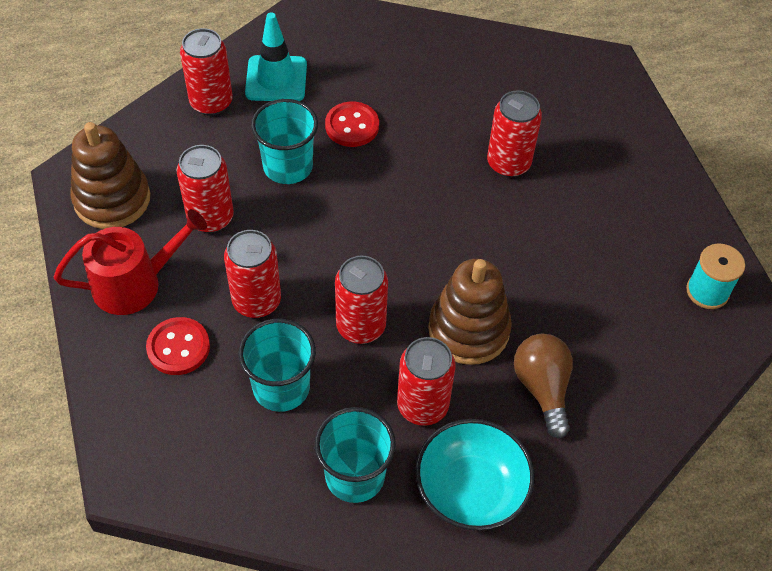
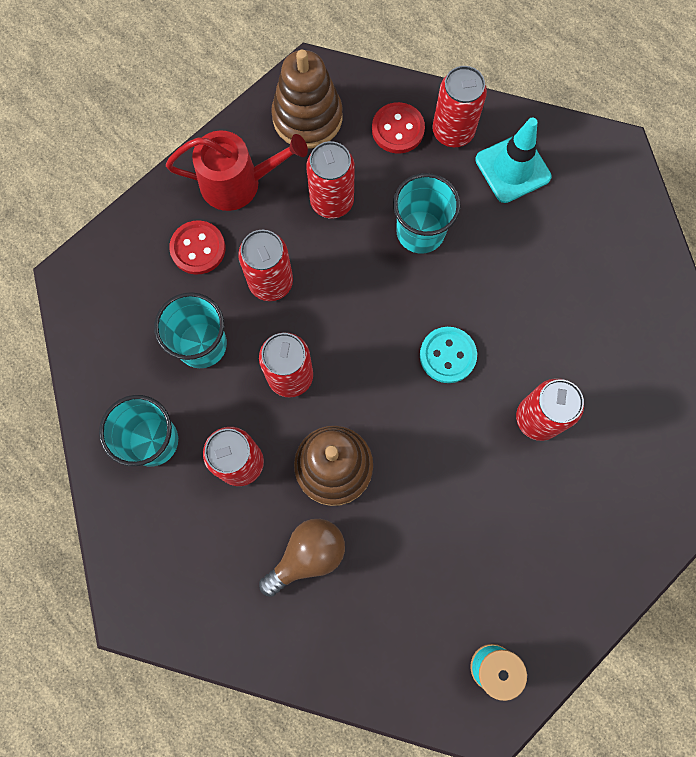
camera: 65 degrees right, 20 degrees up
red watering can [54,209,207,315] -> red watering can turned 45 degrees counterclockwise [166,130,308,211]
red button [325,102,379,147] -> red button moved to [372,102,425,154]
turquoise bowl [415,419,535,531] -> none
none -> turquoise button [420,327,477,383]

